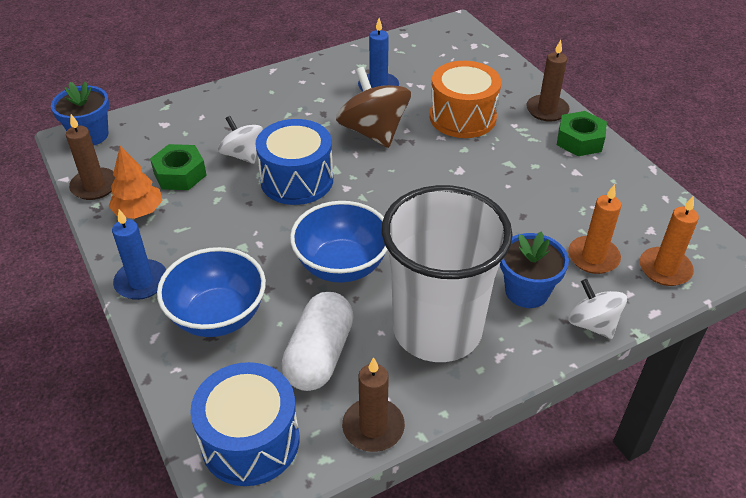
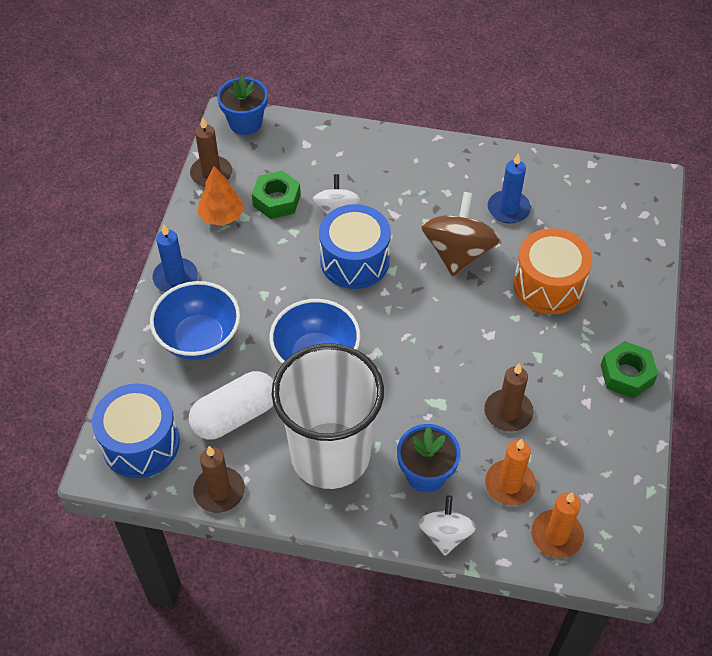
camera: 40 degrees right, 10 degrees up
brown candle [526,40,570,122] -> brown candle moved to [484,363,533,432]

